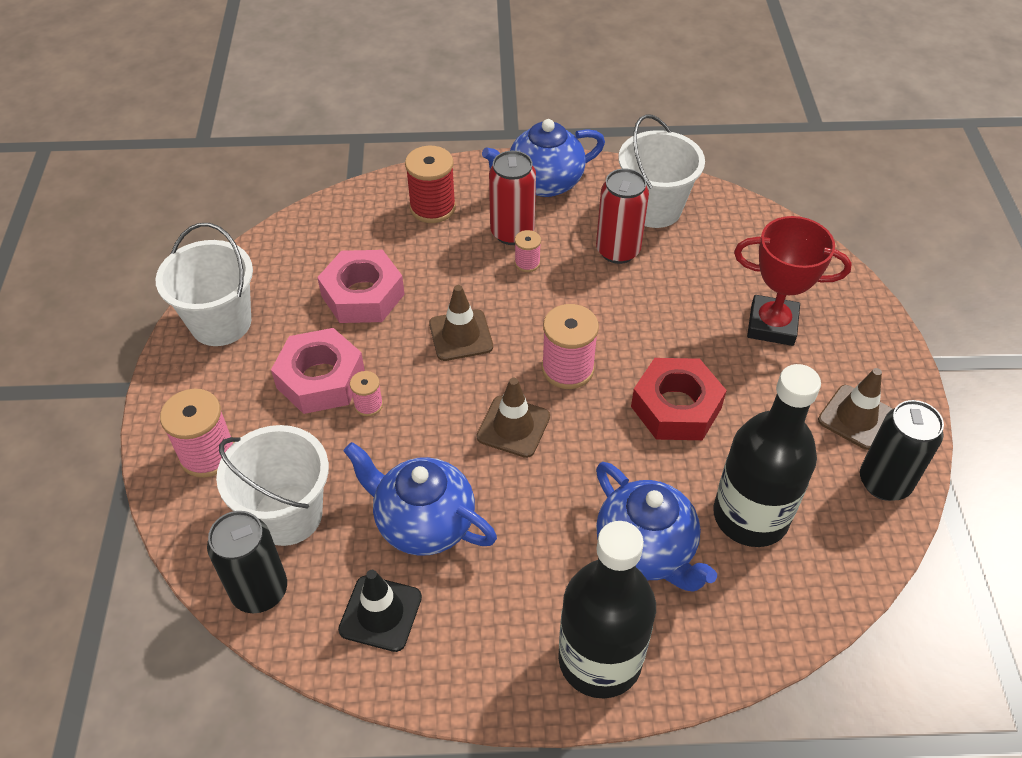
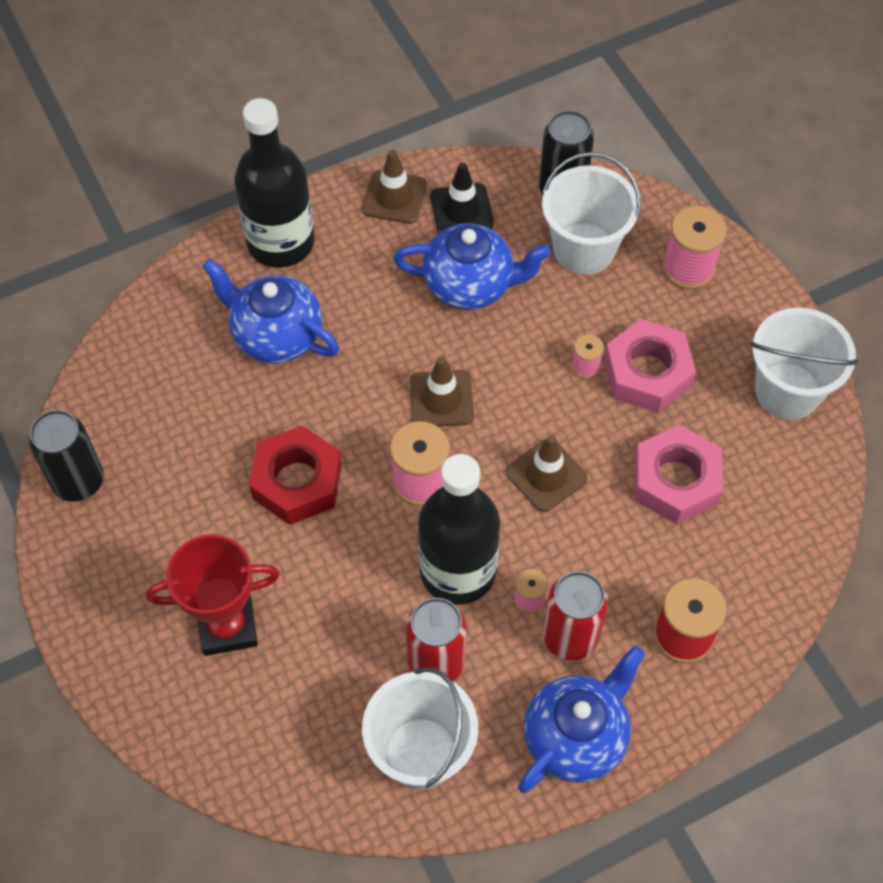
camera: 155 degrees right, 10 degrees up
black bottle [713,364,821,547] -> black bottle moved to [418,454,500,605]
brown traffic cone [818,368,892,450] -> brown traffic cone moved to [362,150,427,224]

